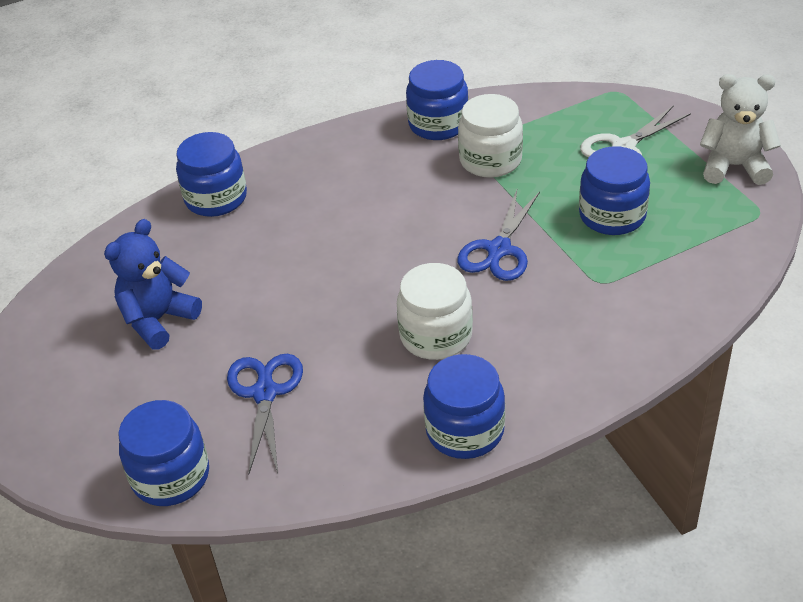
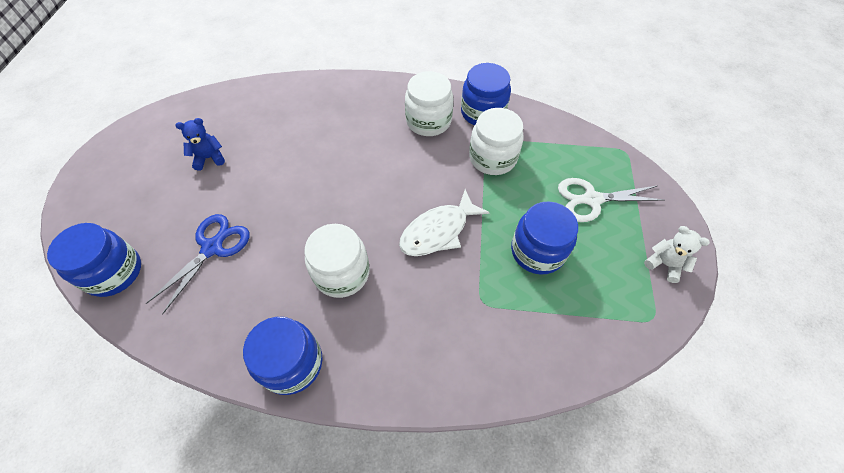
camera: 30 degrees right, 15 degrees up
blue teddy bear [104,219,202,350] -> blue teddy bear [175,118,225,171], size x0.61
blue jar [176,132,247,217] -> none
blue scissors [457,190,540,281] -> white fish [399,189,490,256]
white teddy bear [700,74,781,185] -> white teddy bear [644,226,710,283], size x0.61
none -> white jar [405,71,454,136]

